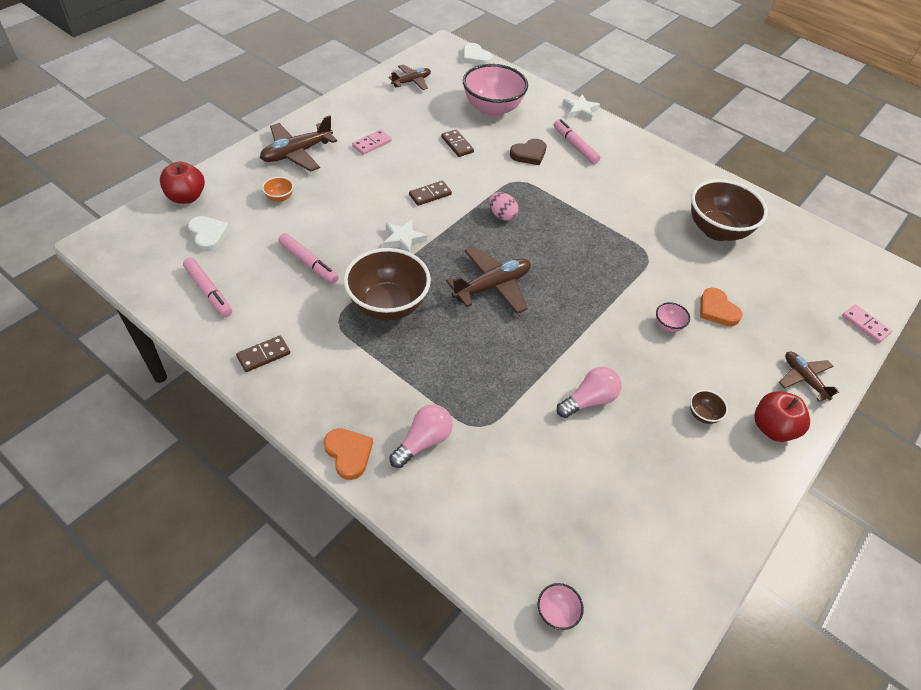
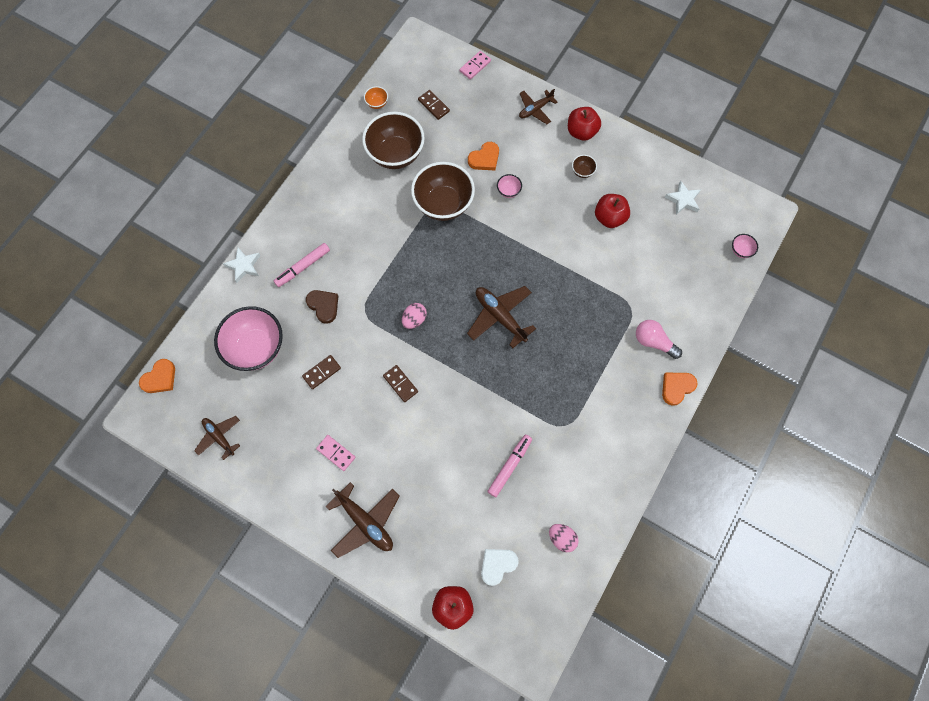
camera: 95 degrees left, 20 degrees up
pink marker [183,258,232,317] -> pink egg [549,524,579,552]
brown domino [236,335,290,372] -> brown domino moved to [418,90,450,120]
orange bowl [262,177,294,202] -> orange bowl moved to [364,86,388,109]
brown bowl [344,248,431,321] -> brown bowl moved to [411,162,475,221]
white star [383,219,427,252] -> white star moved to [665,181,701,215]
white heart [463,43,493,65] -> orange heart [139,359,175,393]
pink light bulb [557,367,622,418] -> none
none -> red apple [595,194,630,228]

